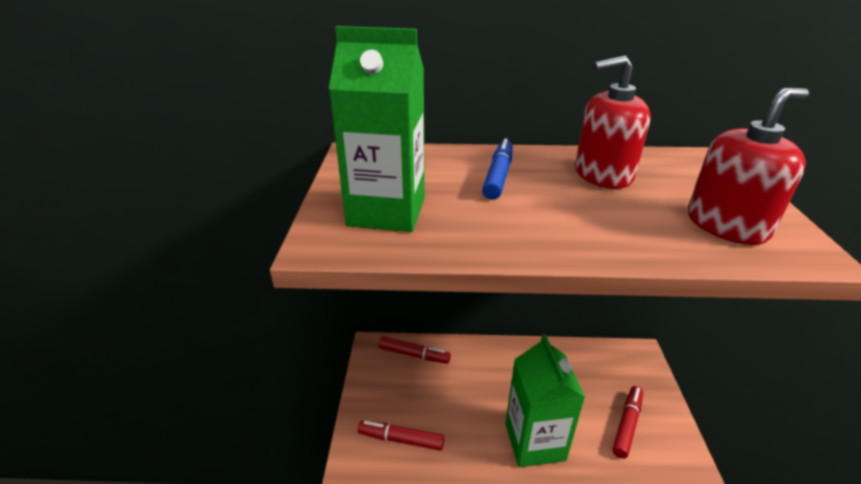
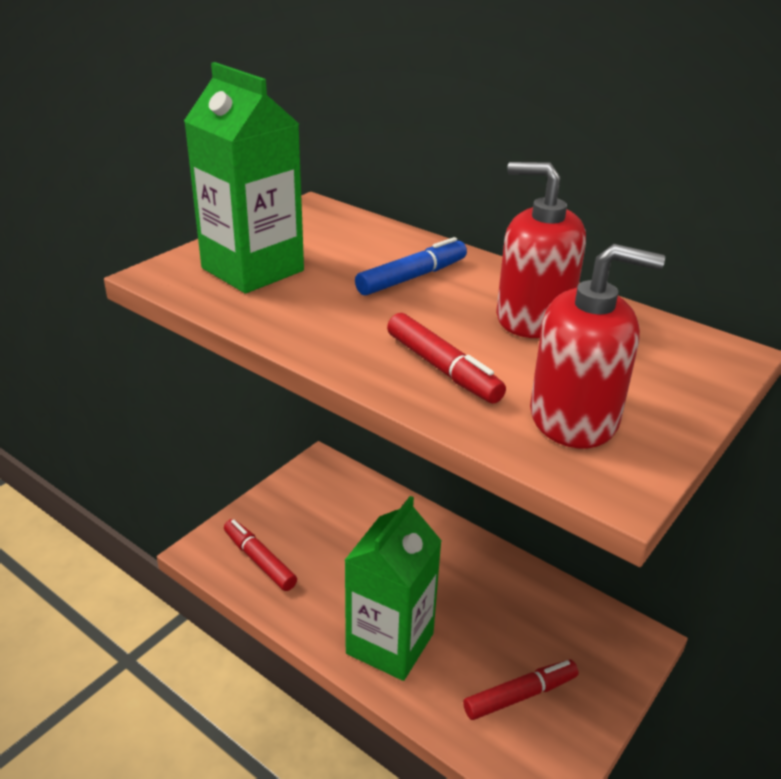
camera: 35 degrees right, 0 degrees up
red marker [379,336,451,364] -> red marker moved to [387,313,506,404]

